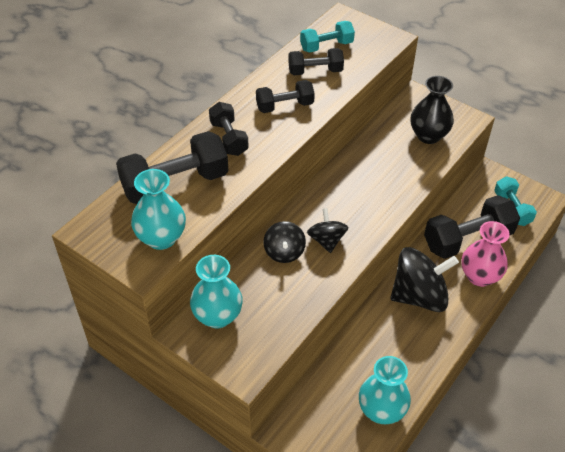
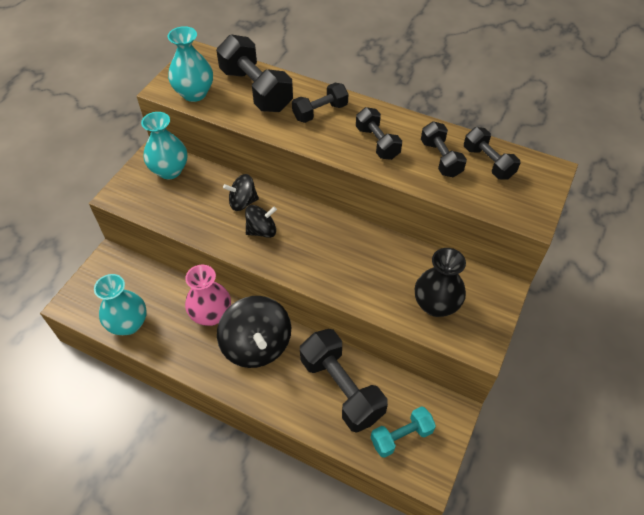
camera: 80 degrees right, 5 degrees up
turquoise dumbbell [300,21,355,53] -> black dumbbell [464,127,520,179]
pink vase [461,221,510,287] -> pink vase moved to [185,265,231,326]

